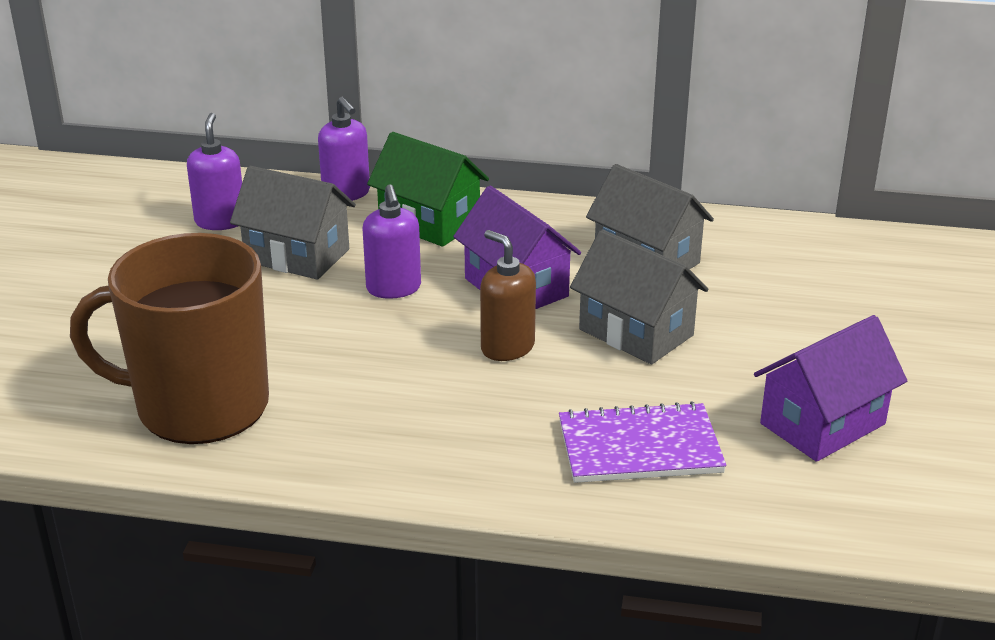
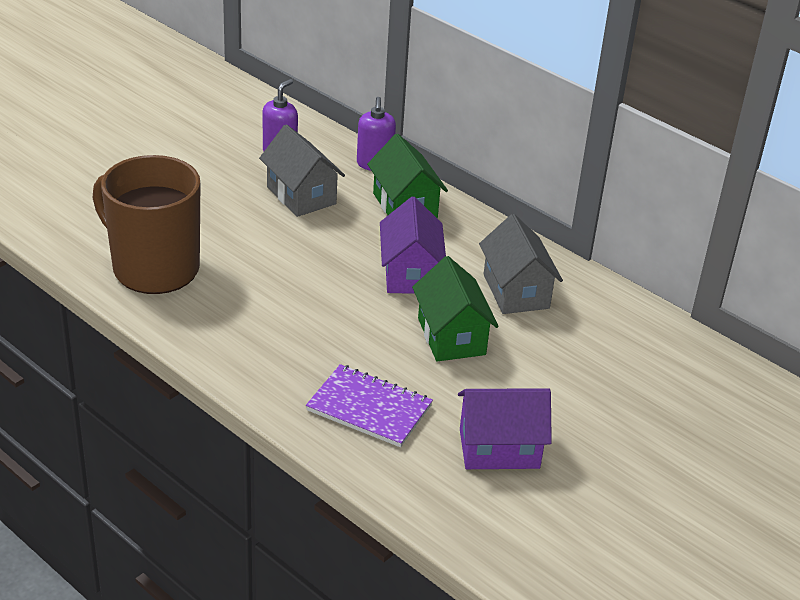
camera: 30 degrees right, 5 degrees up
purple soap dispenser [362,184,421,299] -> none
brown soap dispenser [480,230,536,361] -> none
grey house [570,229,708,364] -> green house [412,256,499,361]

